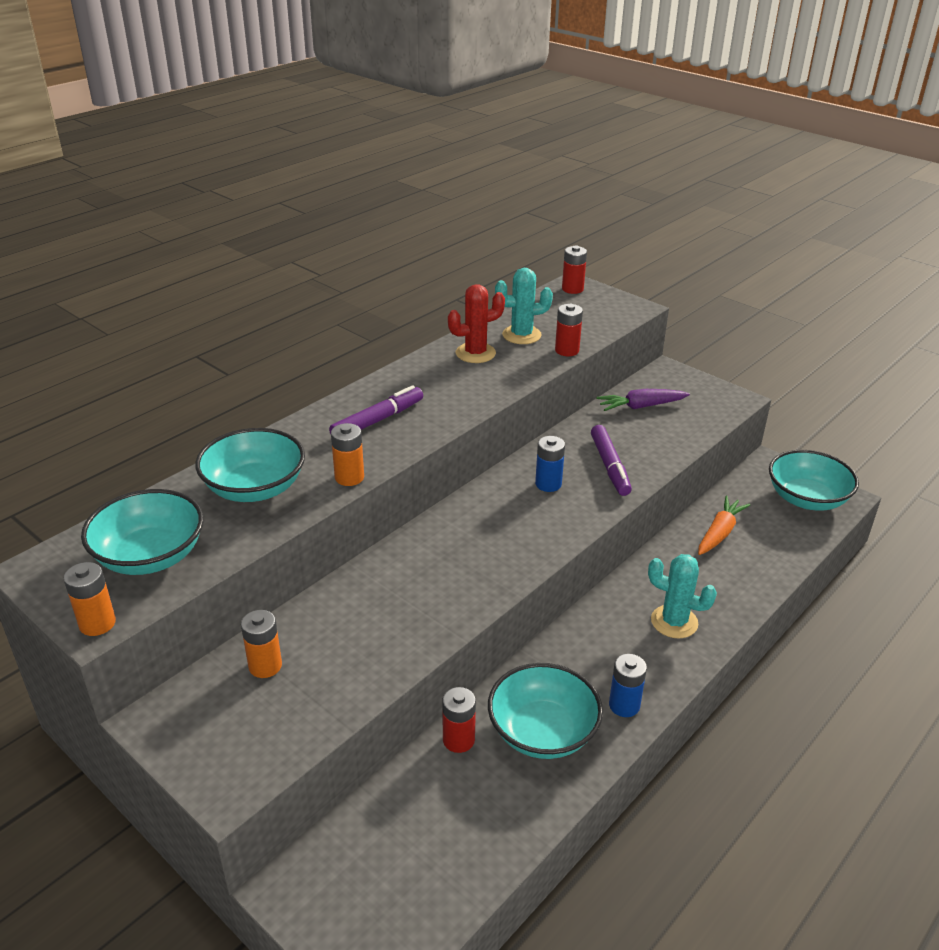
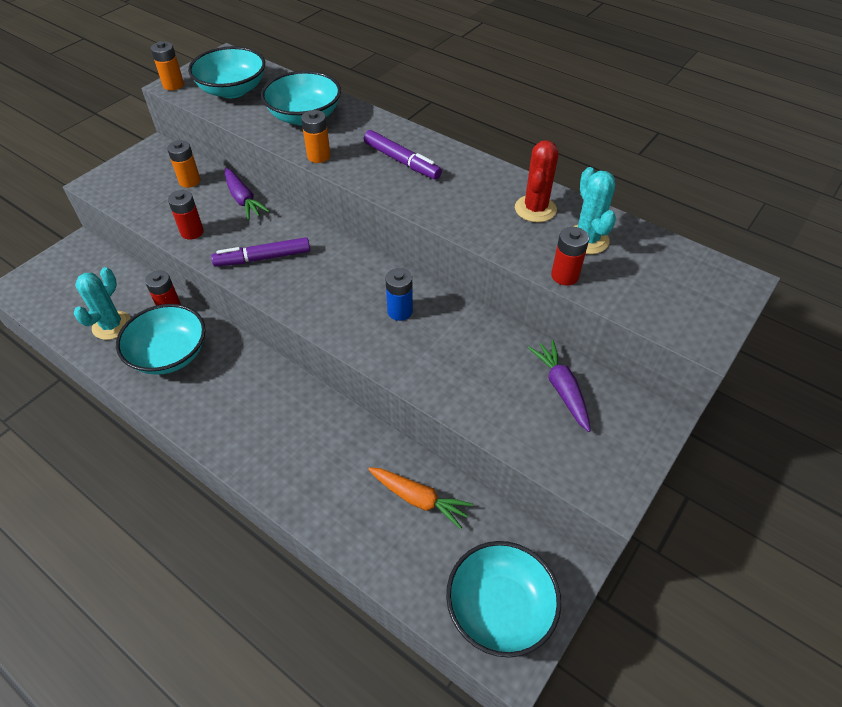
camera: 85 degrees right, 15 degrees up
red cactus [448,284,505,363] -> red cactus turned 45 degrees clockwise [515,140,558,222]
red battery [562,245,587,294] -> red battery moved to [168,190,204,240]
purple marker [591,425,632,496] -> purple marker moved to [211,237,310,267]
blue battery [609,654,647,717] -> none
turquoise cactus [648,554,717,638] -> turquoise cactus moved to [74,267,131,340]
none -> purple carrot [225,168,270,220]

